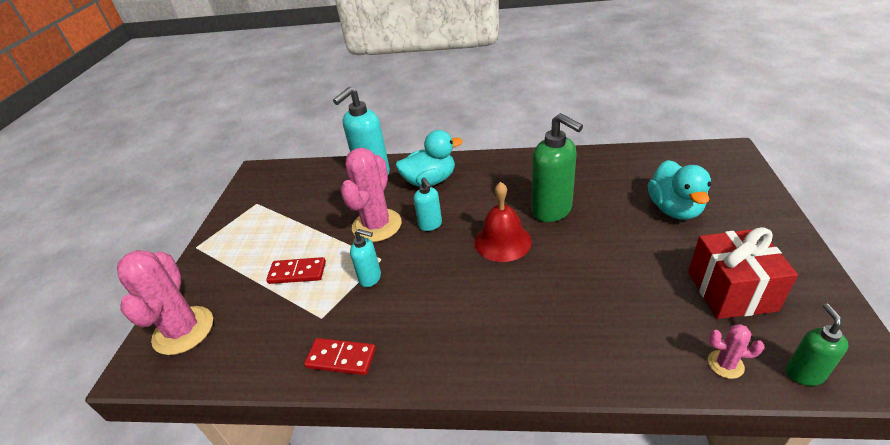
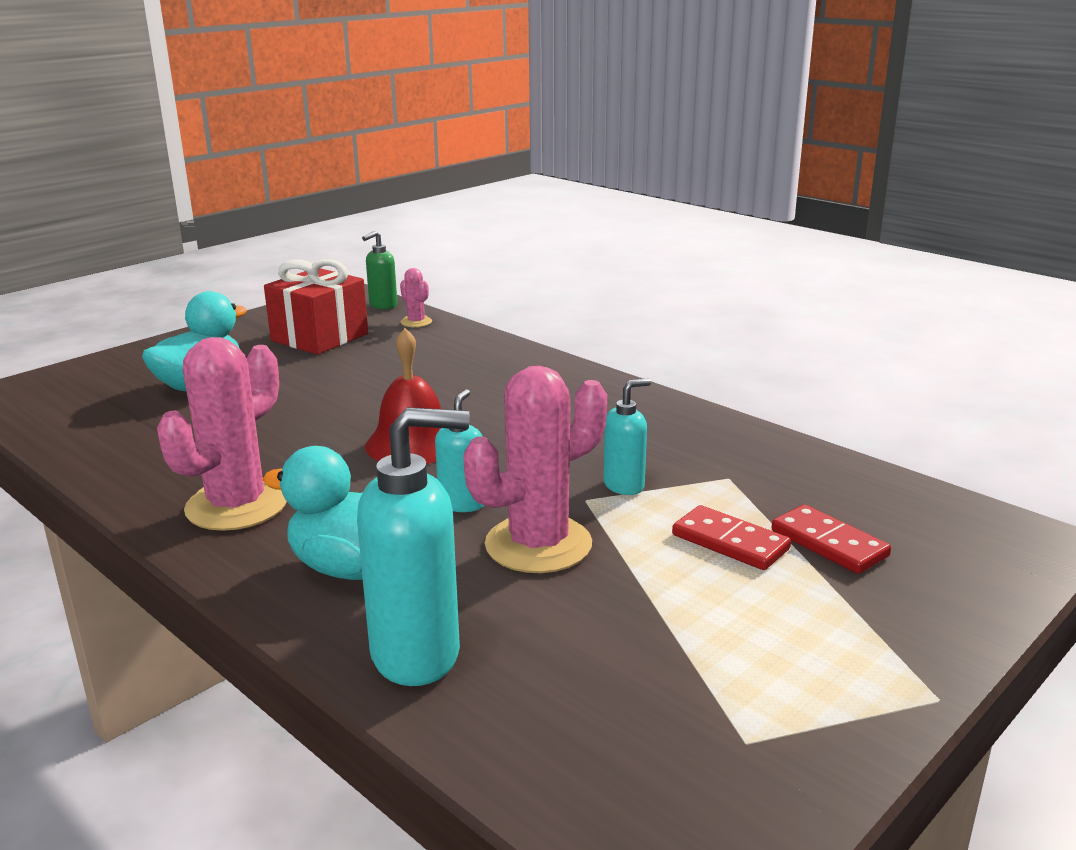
camera: 145 degrees left, 15 degrees down
pink cactus [117,250,213,355] -> pink cactus moved to [157,337,287,531]
red domino [304,338,376,375] -> red domino moved to [772,504,891,574]
turquoise soap dispenser [350,229,381,287] -> turquoise soap dispenser turned 90 degrees clockwise [603,378,651,495]
green soap dispenser [532,113,583,222] -> none

